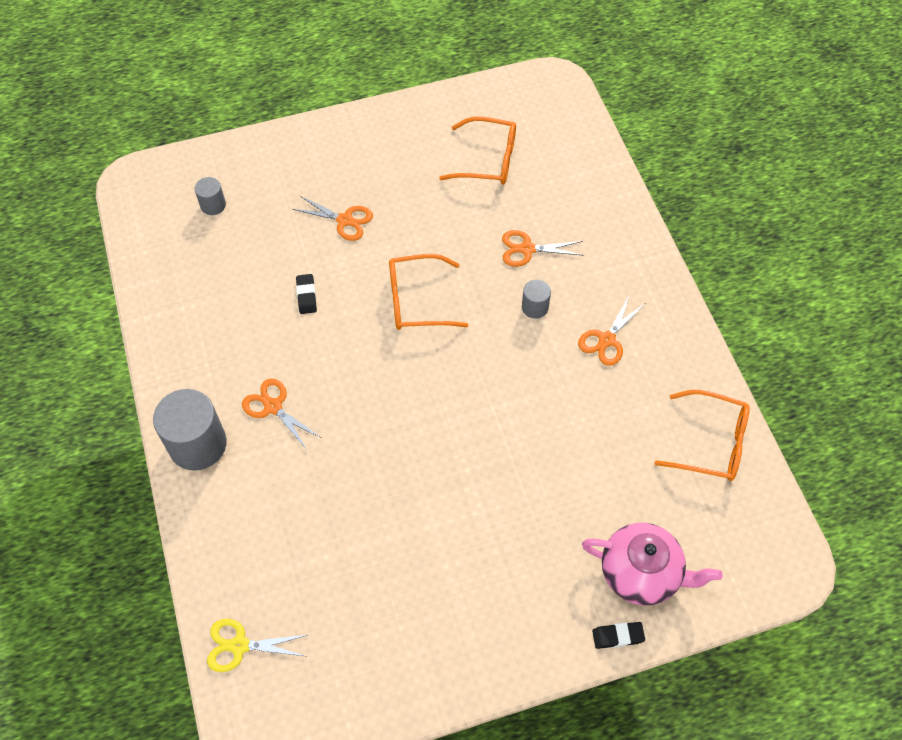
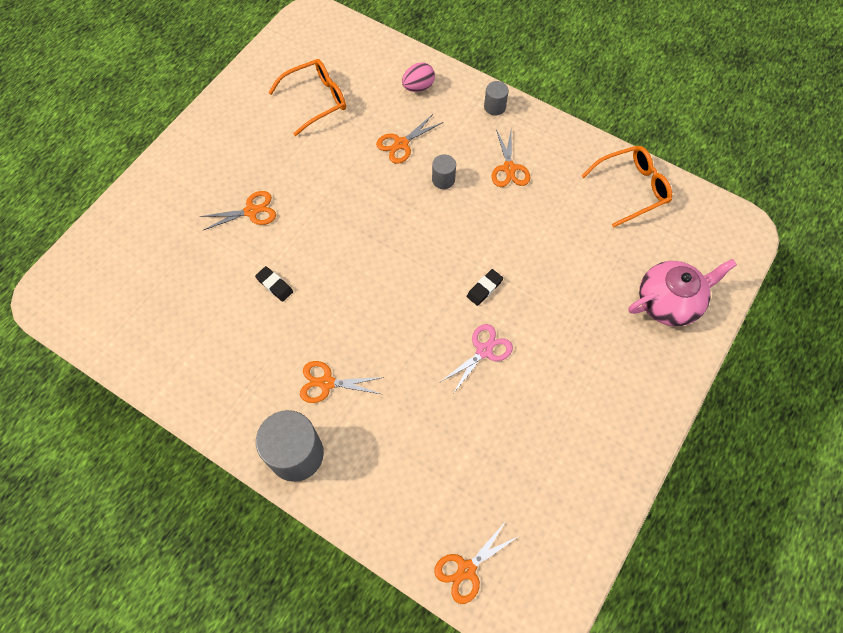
camera: 40 degrees left, 5 degrees up
grey cylinder [195,177,226,215] -> grey cylinder moved to [484,81,509,116]
yellow scissors [207,619,308,672] -> orange scissors [434,521,519,604]
orange glasses [389,254,468,330] -> none
black eraser [592,622,645,649] -> black eraser moved to [467,269,503,306]
none -> pink egg [402,62,435,92]
none -> pink scissors [441,324,513,394]

